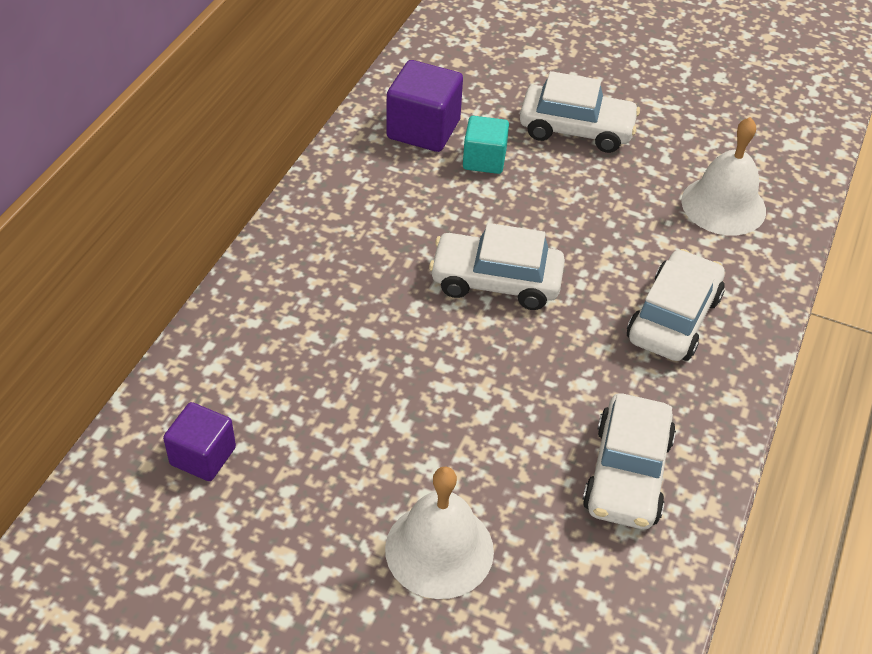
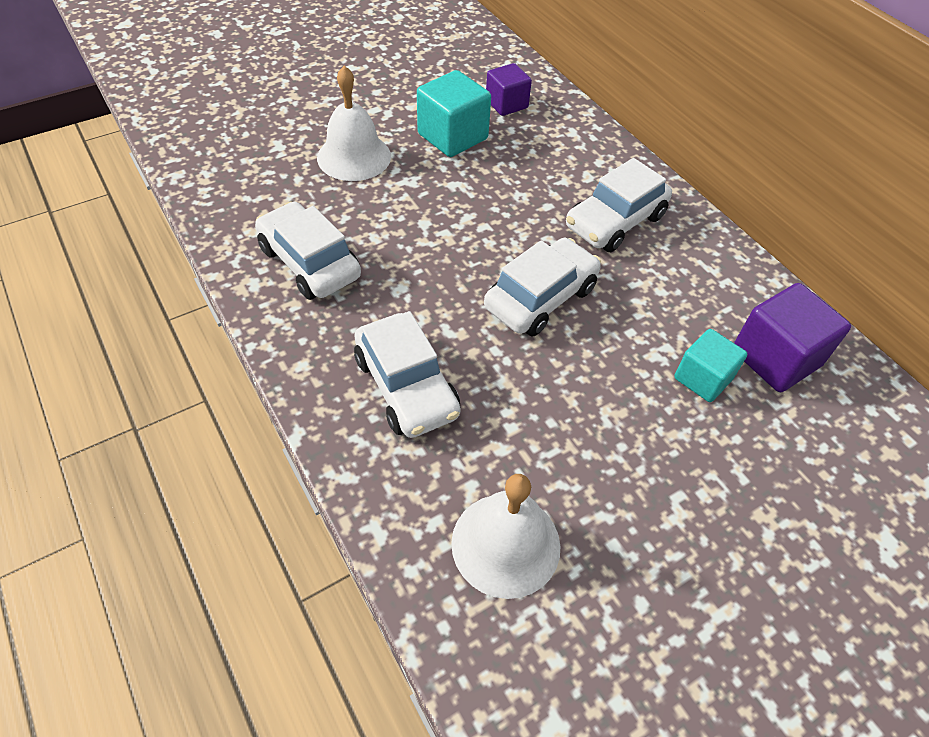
camera: 125 degrees right, 5 degrees up
white car [520,71,640,153] -> white car moved to [566,158,672,252]
none -> turquoise cube [417,70,491,157]

